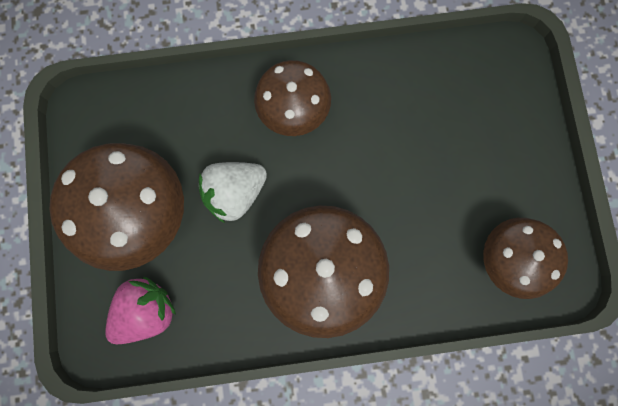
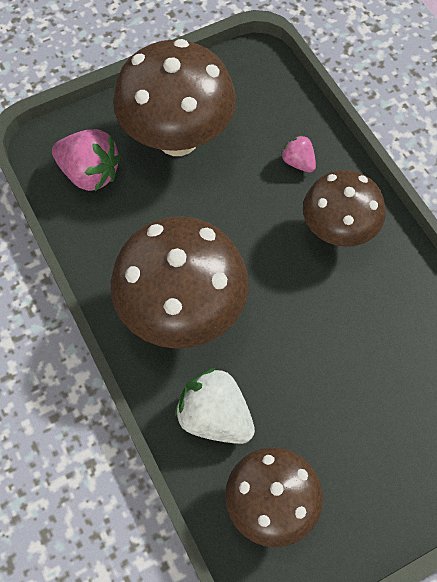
camera: 70 degrees right, 15 degrees down
white strawberry [198,162,267,223] -> white strawberry moved to [175,368,255,444]
none -> pink strawberry [281,135,316,173]

